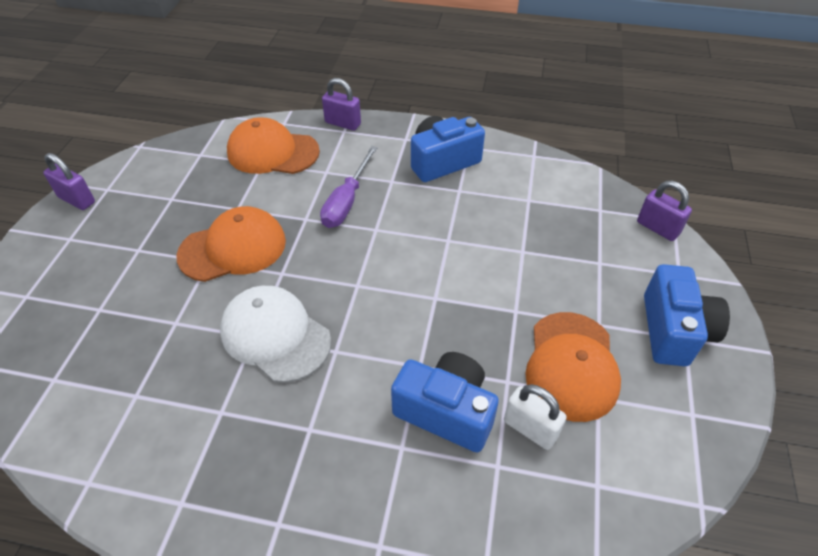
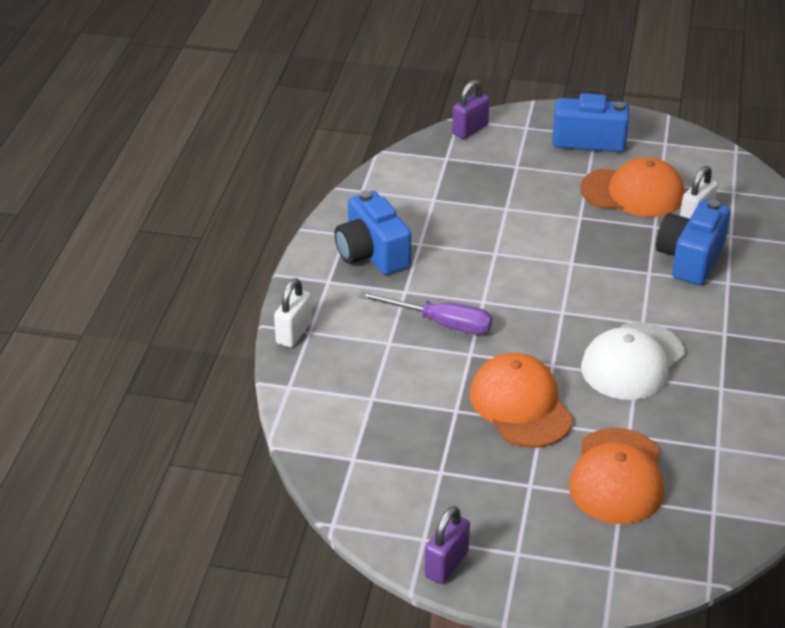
camera: 90 degrees left, 10 degrees down
orange cap [227,117,320,174] -> orange cap moved to [569,428,664,524]
purple padlock [322,78,361,131] -> white padlock [274,278,312,347]

